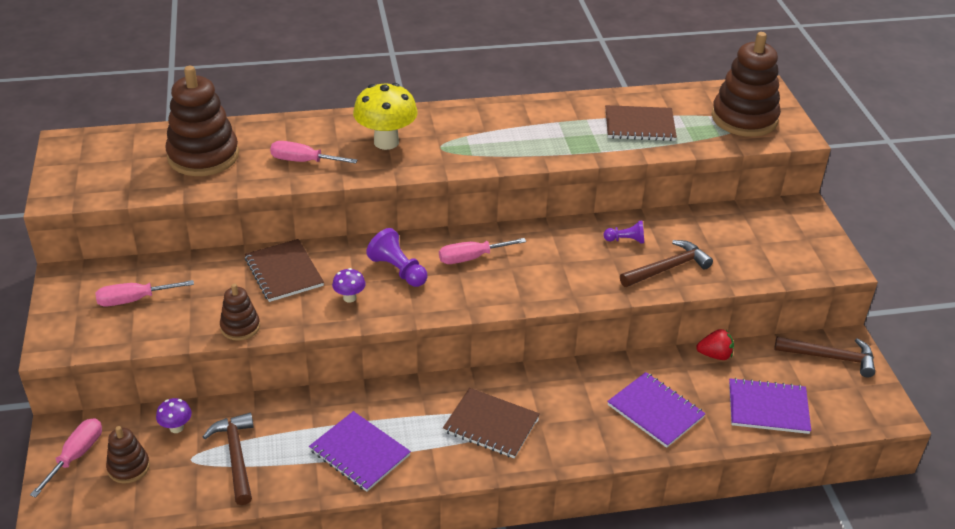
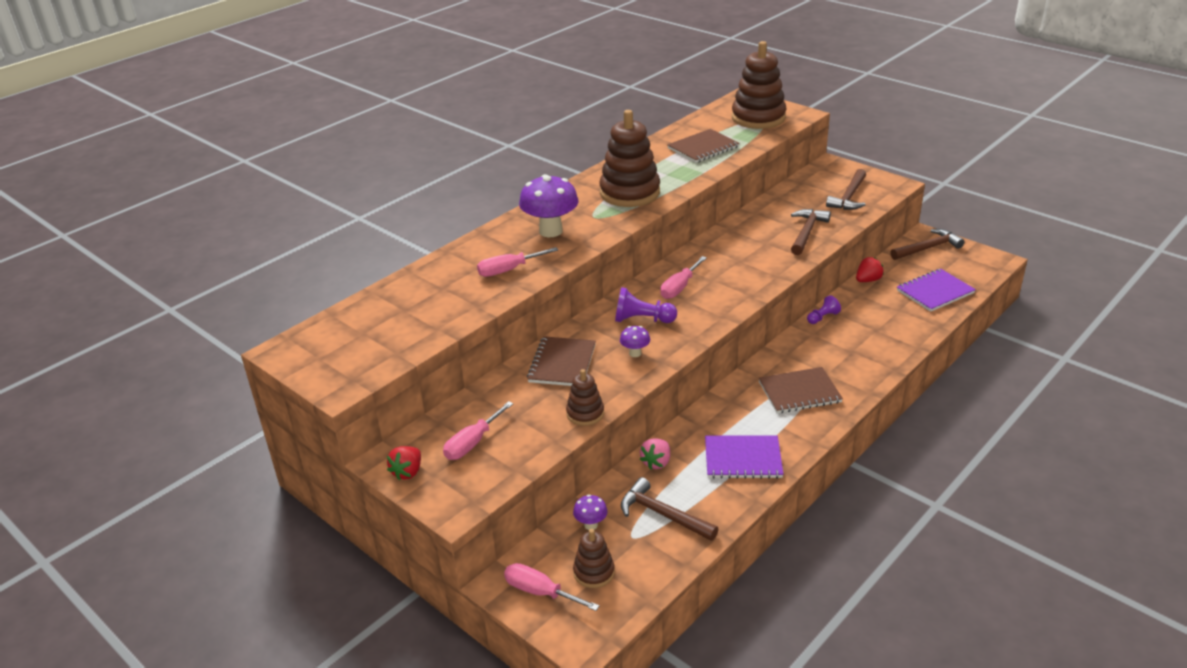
camera: 35 degrees left, 5 degrees down
pink screwdriver [30,418,102,498] -> pink screwdriver turned 45 degrees counterclockwise [504,563,599,611]
brown stacking toy [165,66,239,176] -> brown stacking toy moved to [599,110,660,207]
brown notebook [245,239,324,302] -> brown notebook turned 75 degrees clockwise [527,336,596,386]
yellow mushroom [353,83,418,150] -> purple mushroom [519,174,578,237]
purple pawn [603,221,644,244] -> purple pawn moved to [807,295,841,324]
purple notebook [607,372,706,448] -> none
none -> red strawberry [387,446,421,481]
none -> pink strawberry [640,438,670,470]
none -> brown hammer [826,169,866,210]

